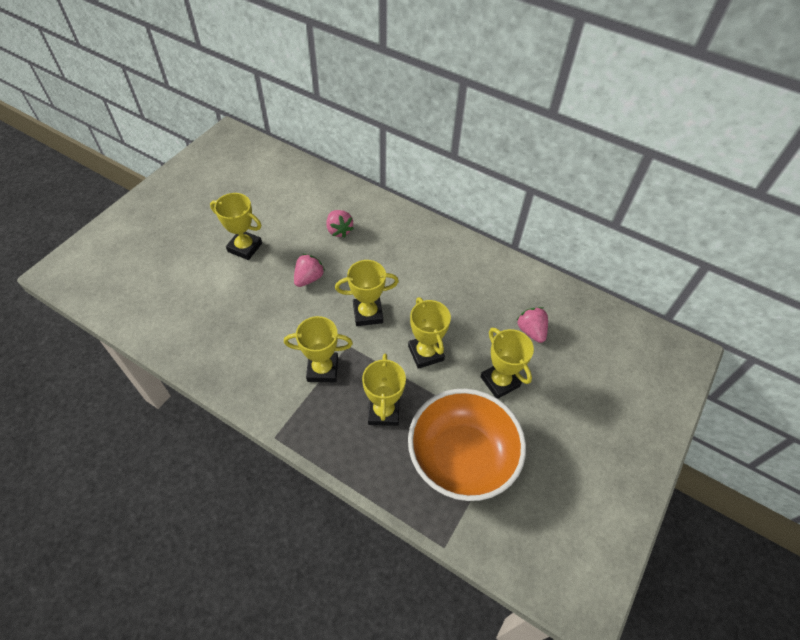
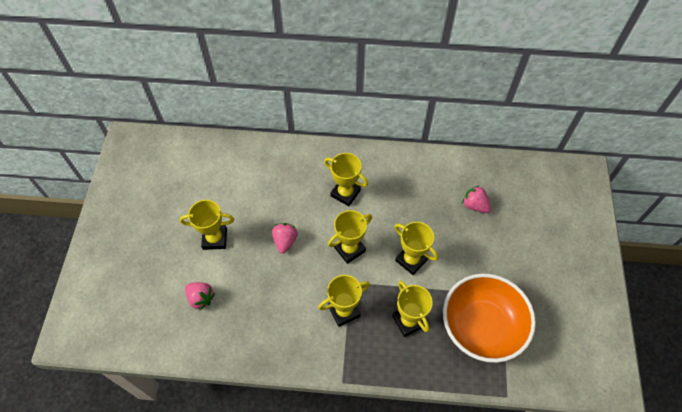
camera: 25 degrees left, 5 degrees up
pink strawberry [326,210,354,238] -> pink strawberry moved to [185,282,215,311]
yellow trophy [481,328,534,399] -> yellow trophy moved to [324,153,368,206]

